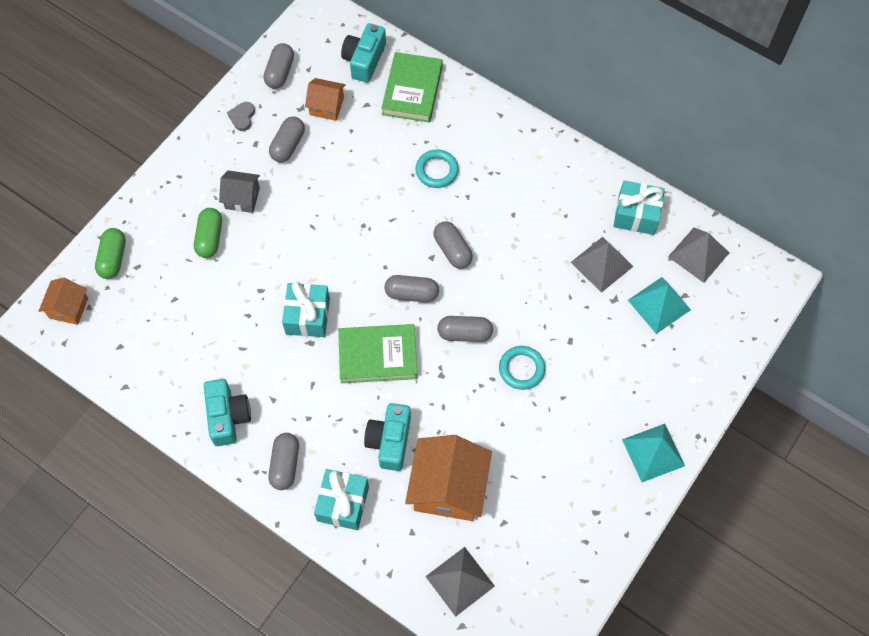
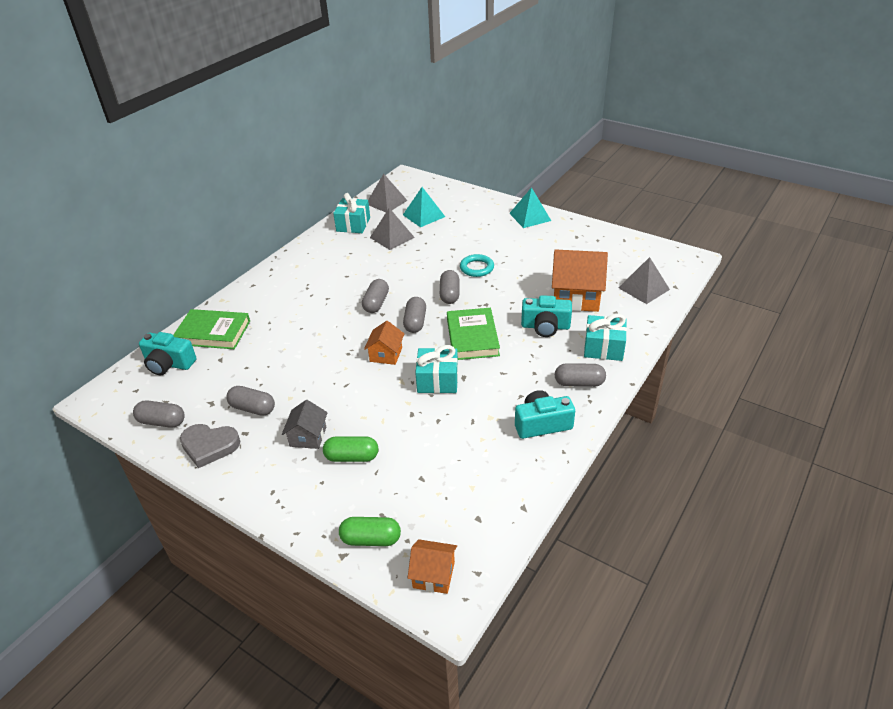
camera: 90 degrees left, 25 degrees down
grey heart [227,102,255,131] -> grey heart [180,424,240,468], size x1.76
orange house [305,78,345,121] -> orange house moved to [364,321,404,365]
turquoise ring [415,149,459,188] -> none
grey capsule [433,221,473,269] -> grey capsule turned 45 degrees counterclockwise [362,279,389,313]

